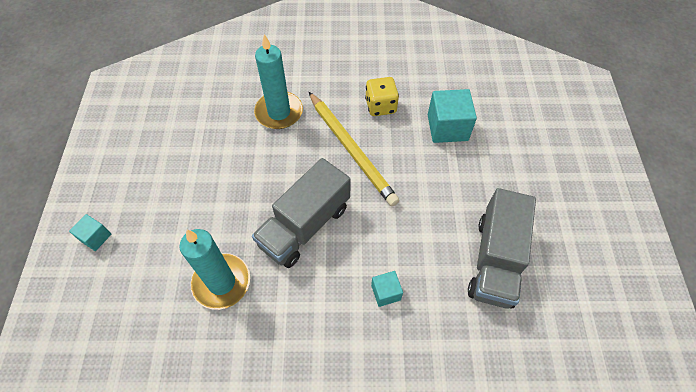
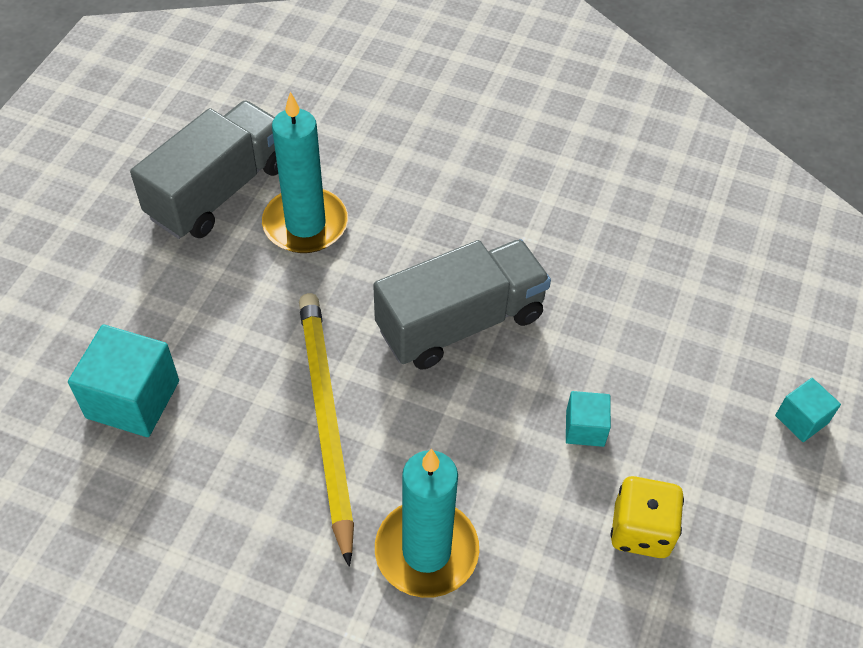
camera: 160 degrees left, 5 degrees down
turquoise candle [179,229,250,310] -> turquoise candle moved to [262,92,348,253]
yellow dice [365,77,399,116] -> yellow dice moved to [610,476,684,558]
turquoise cube [371,271,403,307] -> turquoise cube moved to [566,391,611,447]

